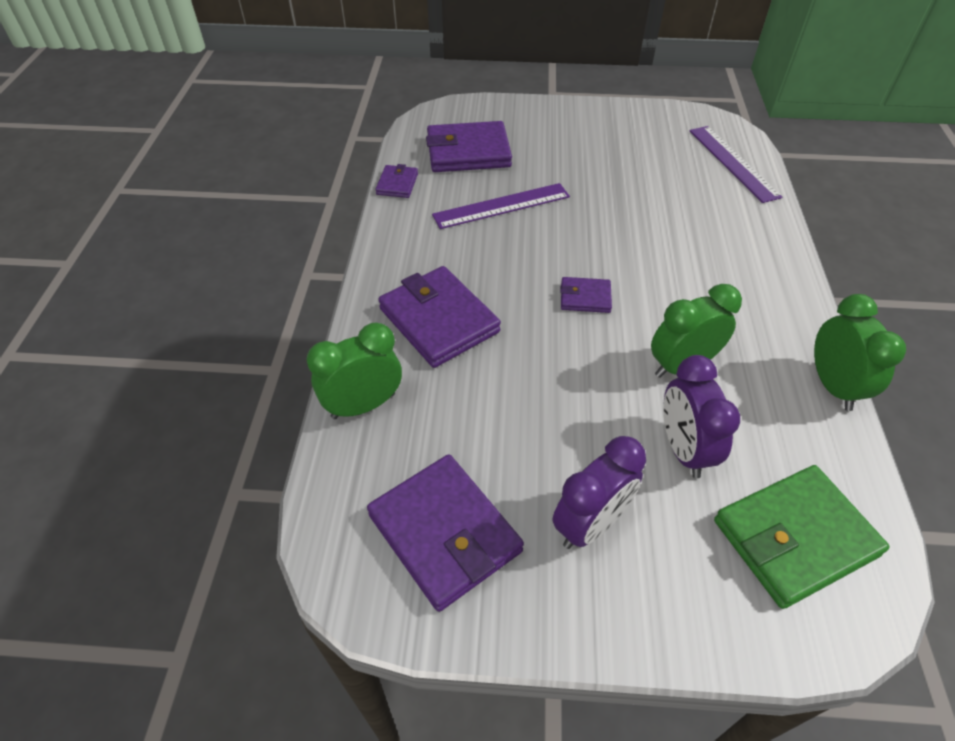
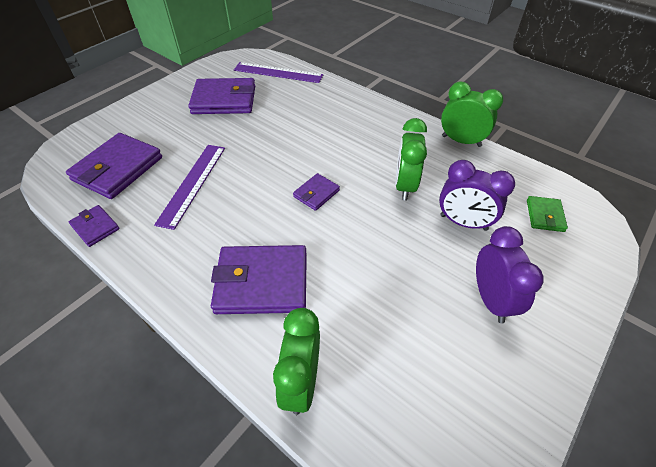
camera: 55 degrees left, 0 degrees up
purple wallet [367,454,524,612] -> purple wallet moved to [188,78,255,114]
green wallet [714,465,890,609] -> green wallet [527,196,568,232], size x0.51

